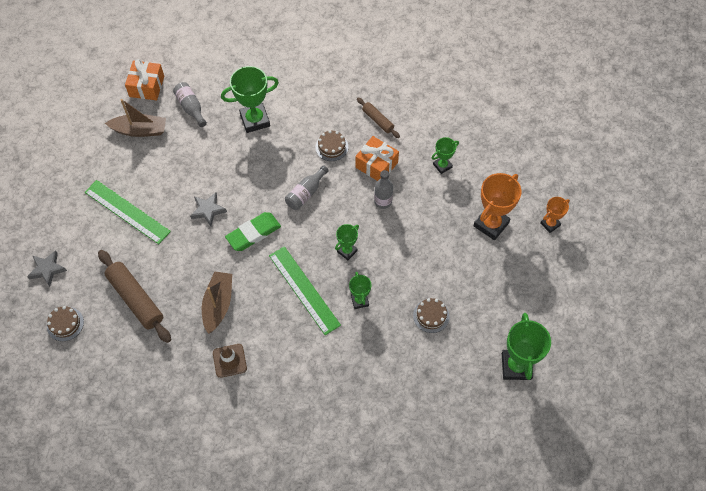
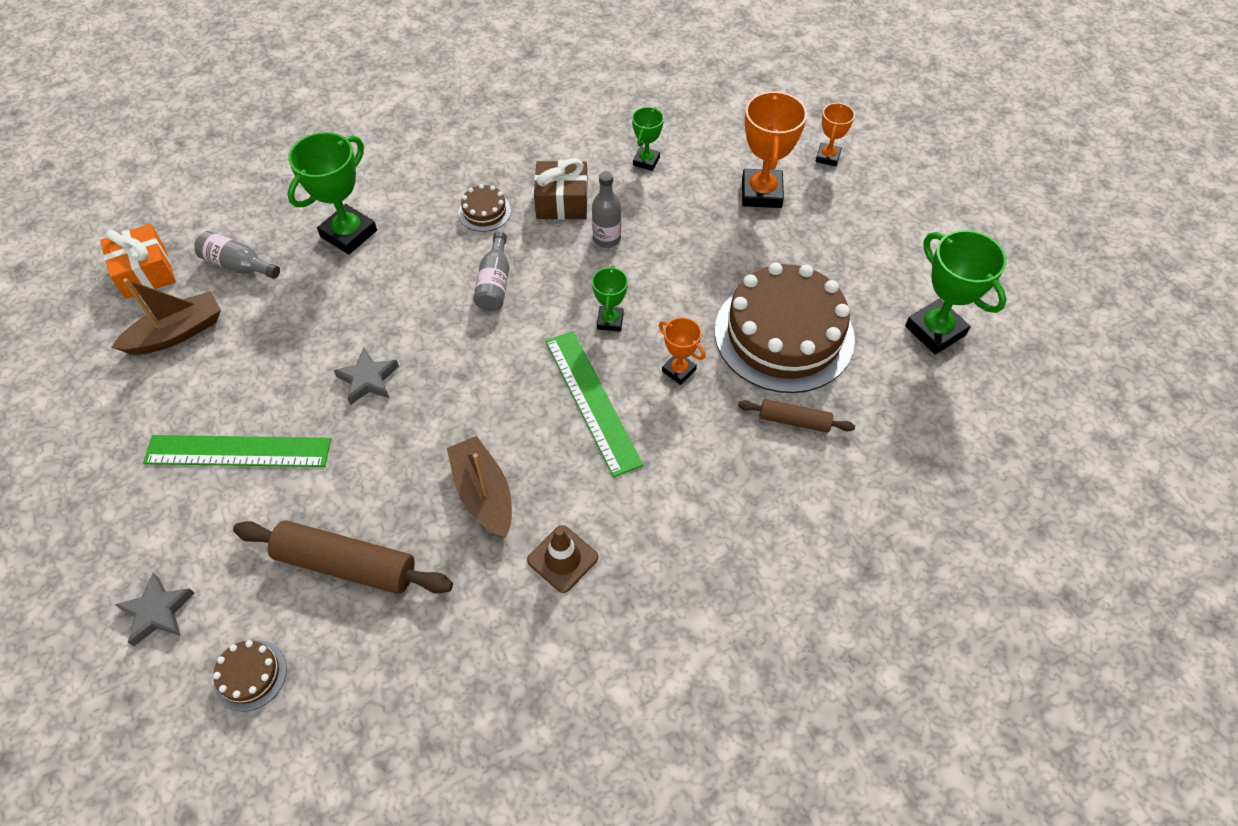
camera: 35 degrees left, 5 degrees down
green eraser [225,212,281,251] -> none
green ruler [269,246,341,335] -> green ruler turned 45 degrees clockwise [546,331,643,477]
green trophy [349,272,372,309] -> orange trophy [659,317,706,385]
orange gift [355,136,399,181] -> brown gift [534,158,588,220]
brown rolling pin [357,97,400,138] -> brown rolling pin moved to [738,399,855,433]
brown cake [413,298,450,333] -> brown cake [715,262,855,393], size x2.42

